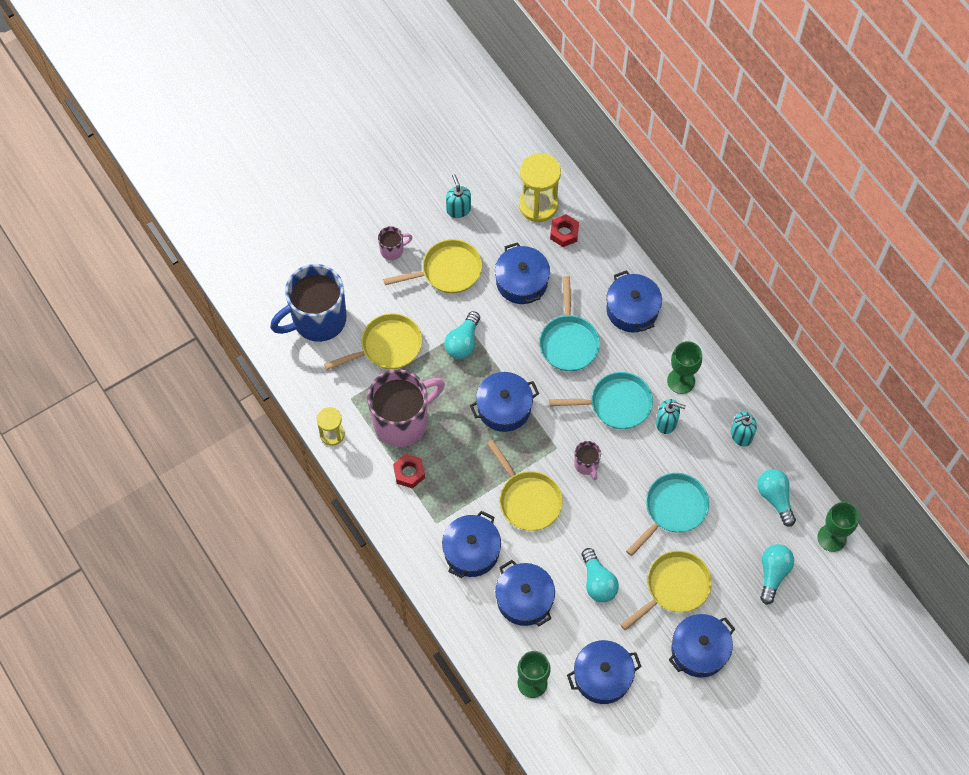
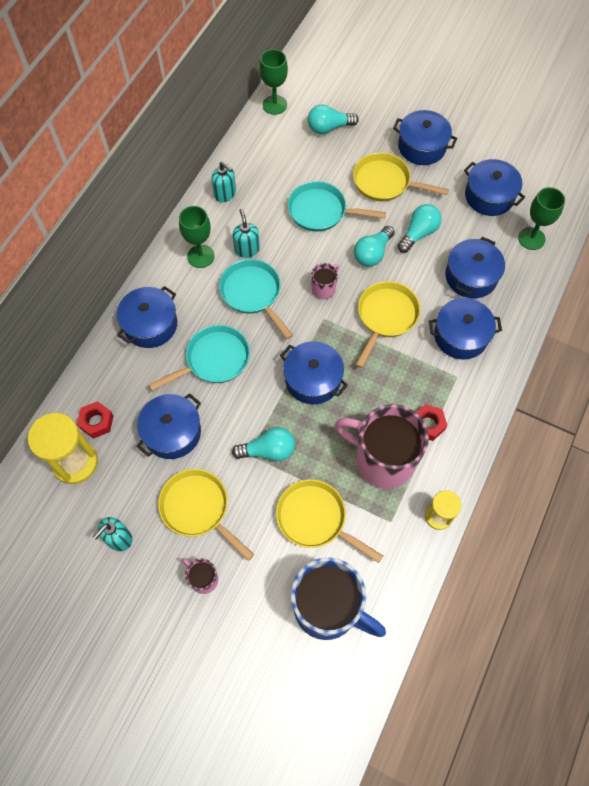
camera: 120 degrees left, 0 degrees up
turquoise light bulb [757,469,796,527] -> turquoise light bulb moved to [354,226,395,267]

